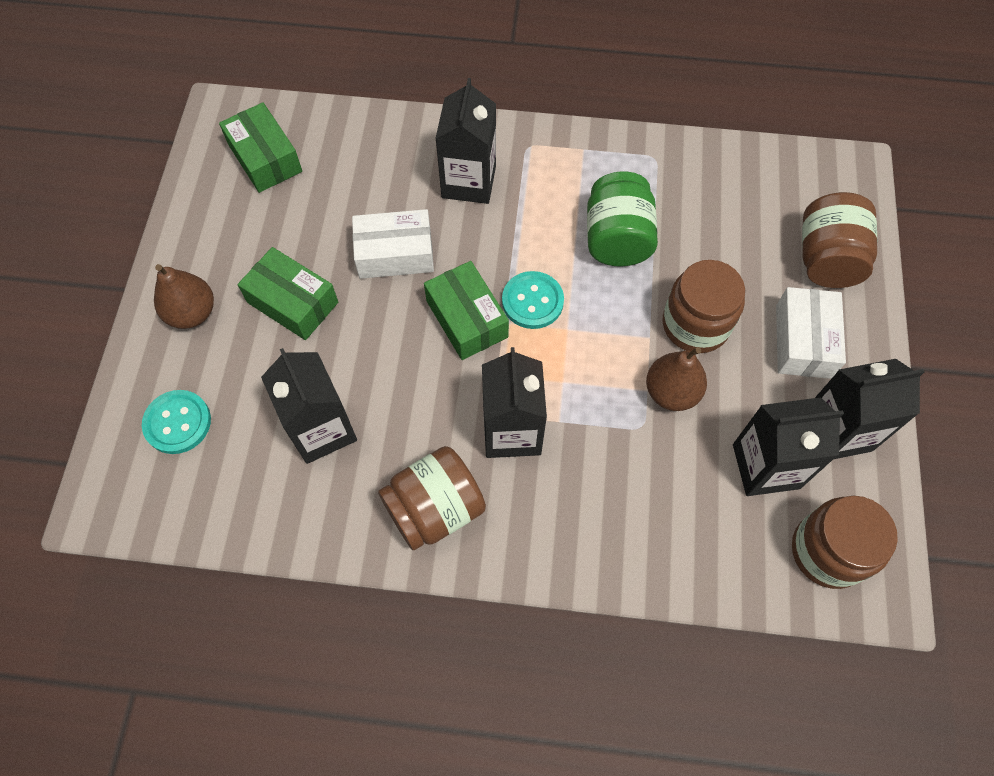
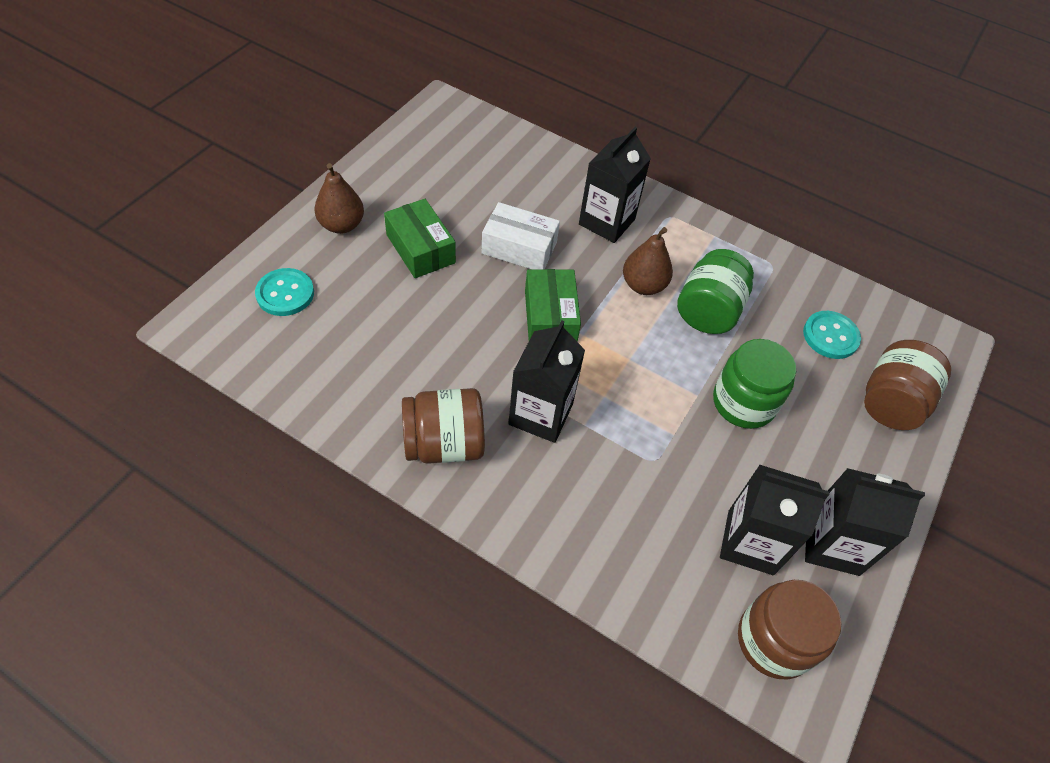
camera: 20 degrees right, 10 degrees down
green box [219,102,302,193] -> none
black carton [261,348,357,464] -> none
turquoise button [502,271,564,329] -> turquoise button moved to [803,311,861,359]
brown pear [646,347,707,411] -> brown pear moved to [623,227,673,295]
brown jar [663,260,745,353] -> green jar [713,339,796,429]
white box [776,287,846,379] -> none

